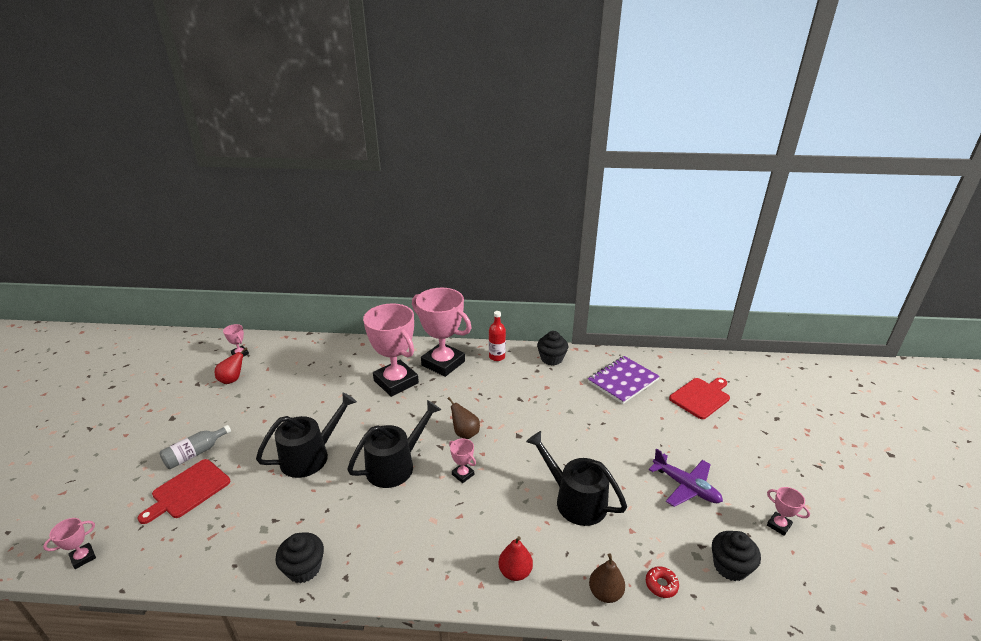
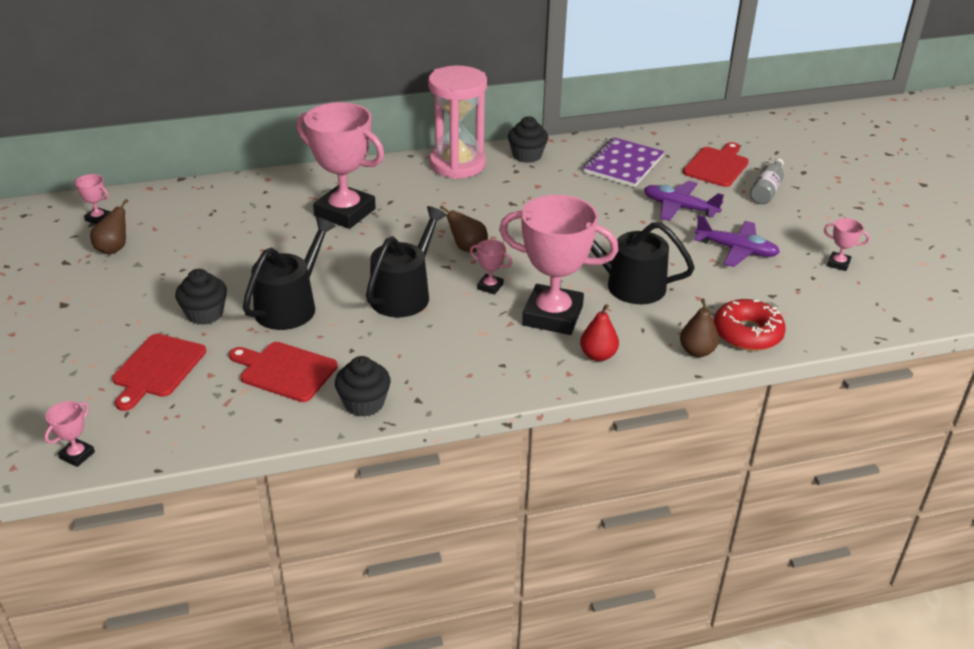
camera: 20 degrees left, 5 degrees up
grey bottle [159,425,231,469] -> grey bottle moved to [750,159,784,204]
red pear [215,348,247,384] -> brown pear [90,199,128,254]
pink trophy [412,288,471,377] -> pink trophy moved to [499,195,618,335]
red bottle [489,311,506,361] -> pink hourglass [428,66,487,179]
red donut [646,566,679,598] -> red donut [714,299,786,351], size x2.01
black cupcake [712,531,761,581] -> black cupcake moved to [175,269,227,325]
none -> red cutting board [229,342,338,402]
none -> purple plane [644,181,724,221]

